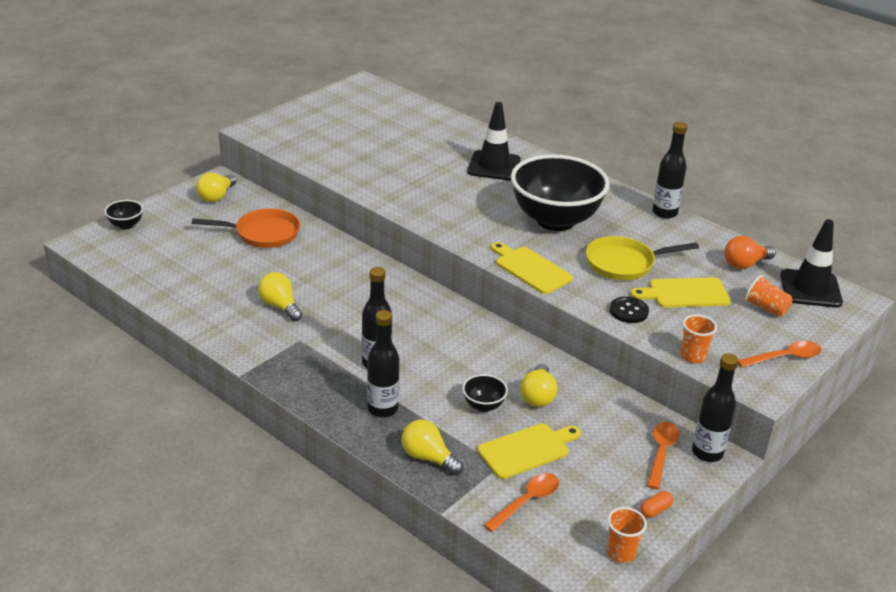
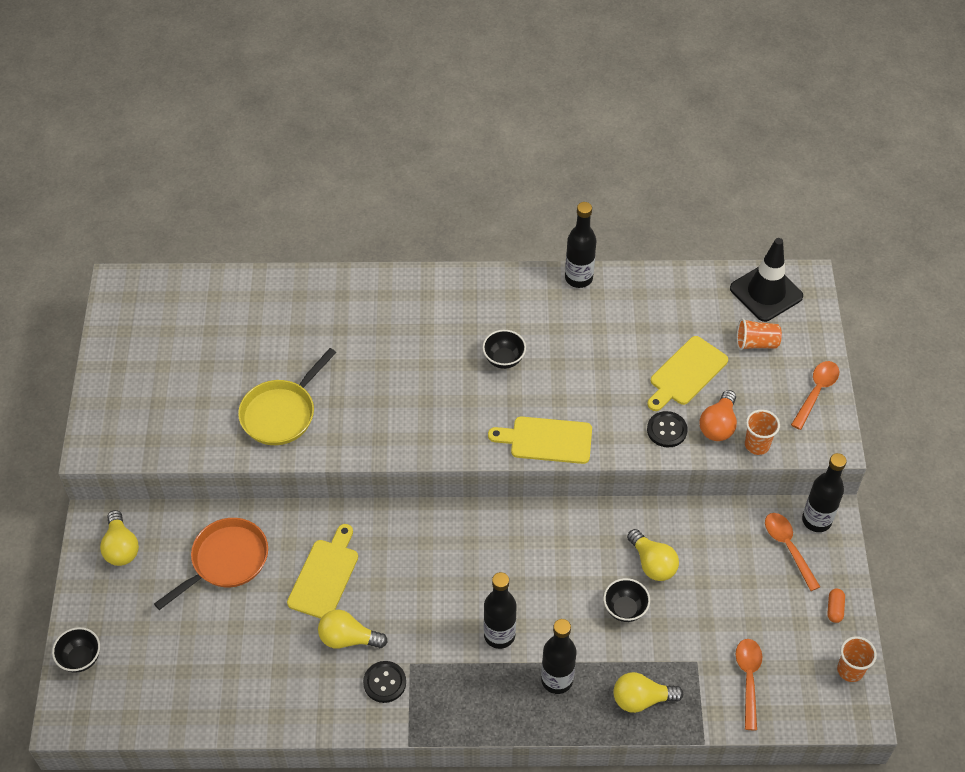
camera: 40 degrees left, 20 degrees up
black traffic cone [467,102,521,181] -> none
yellow cutting board [478,423,581,479] -> yellow cutting board moved to [287,524,358,619]
black bowl [511,154,610,231] -> black bowl [483,330,526,369], size x0.40
yellow pan [586,236,699,280] -> yellow pan moved to [238,348,336,445]
orange light bulb [724,236,776,269] -> orange light bulb moved to [699,390,737,441]
none -> black button [363,661,406,703]

